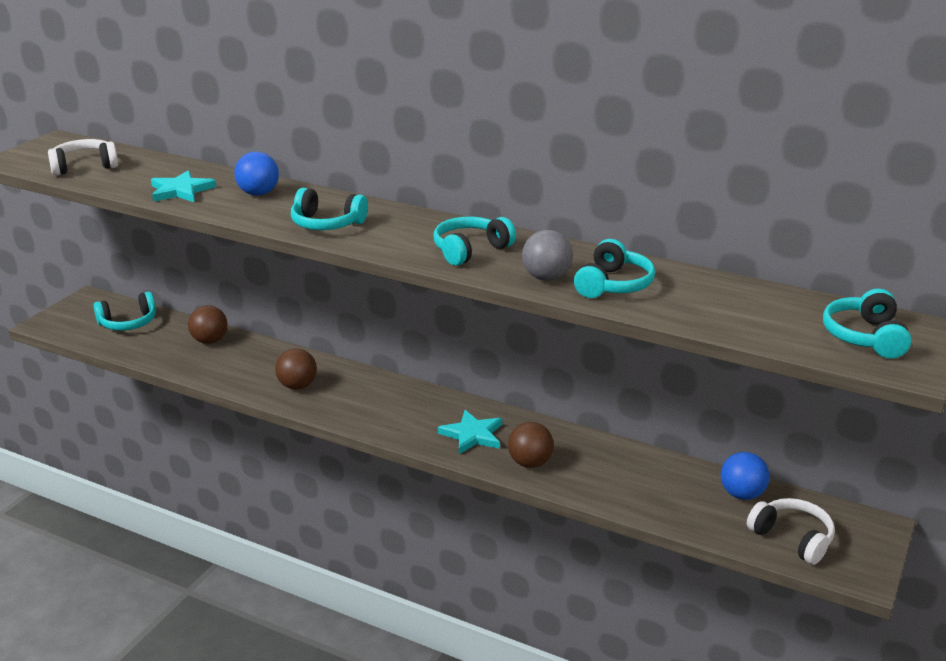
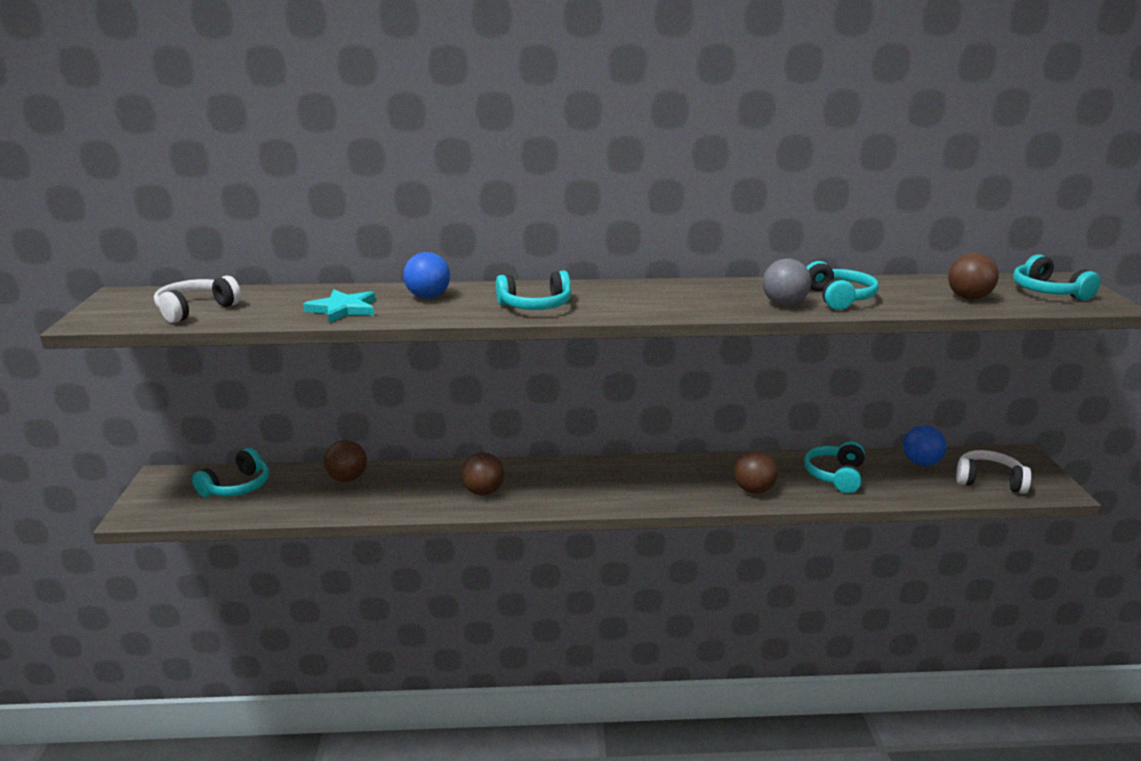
camera: 30 degrees left, 5 degrees down
turquoise headphones [434,217,516,266] -> turquoise headphones moved to [804,441,865,493]
turquoise star [438,410,502,454] -> none
none -> brown ball [948,253,999,299]

